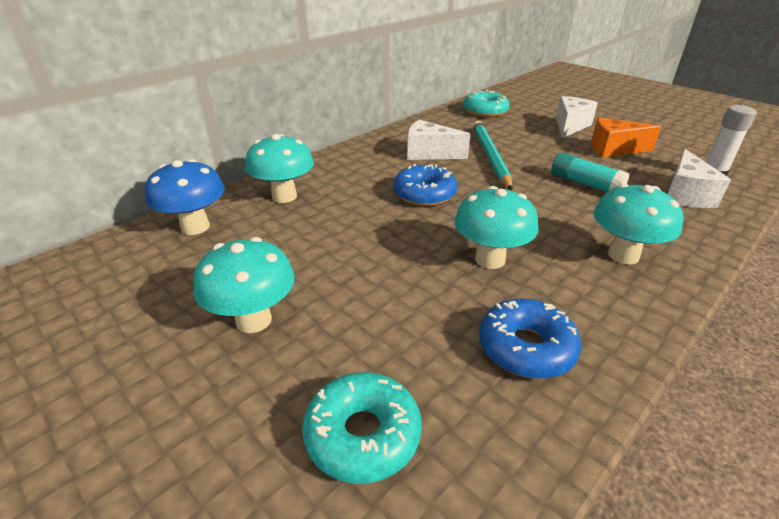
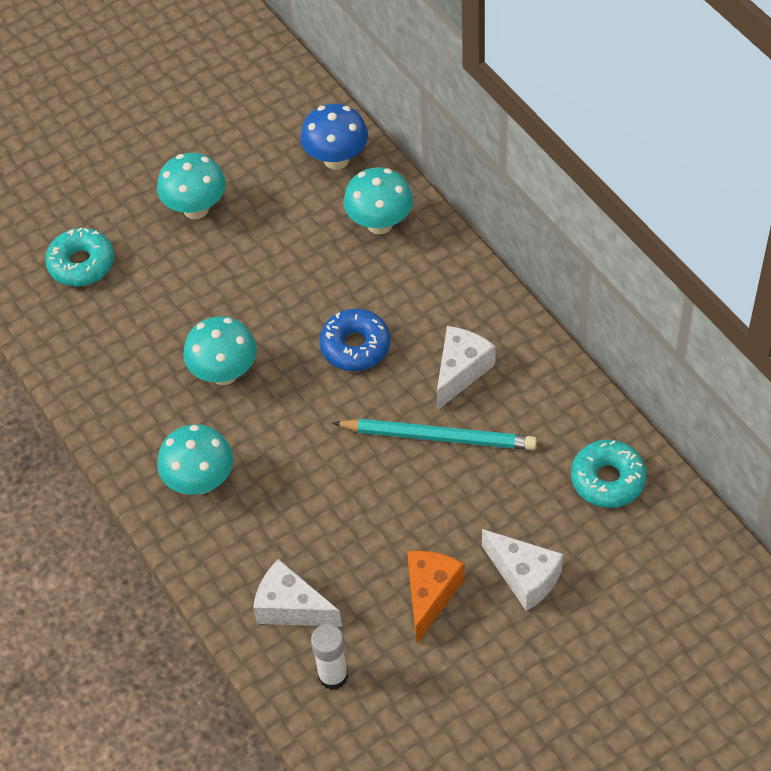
camera: 105 degrees right, 20 degrees up
blue donut [479,298,582,379] -> none
turquoise glue stick [551,152,630,192] -> none

